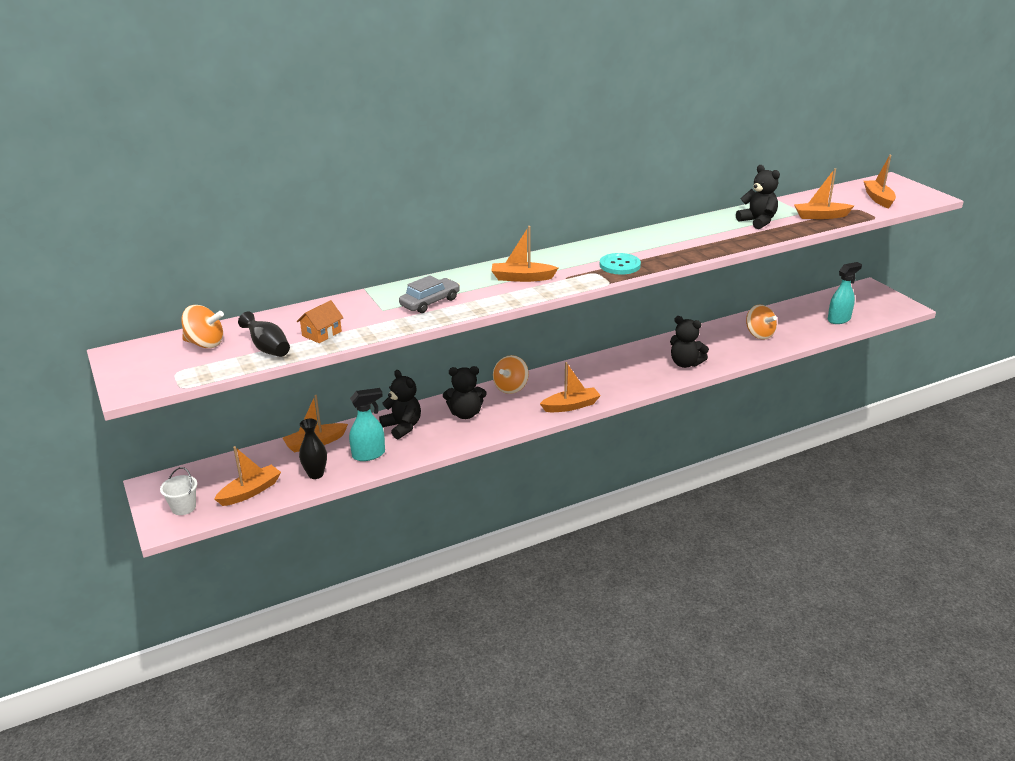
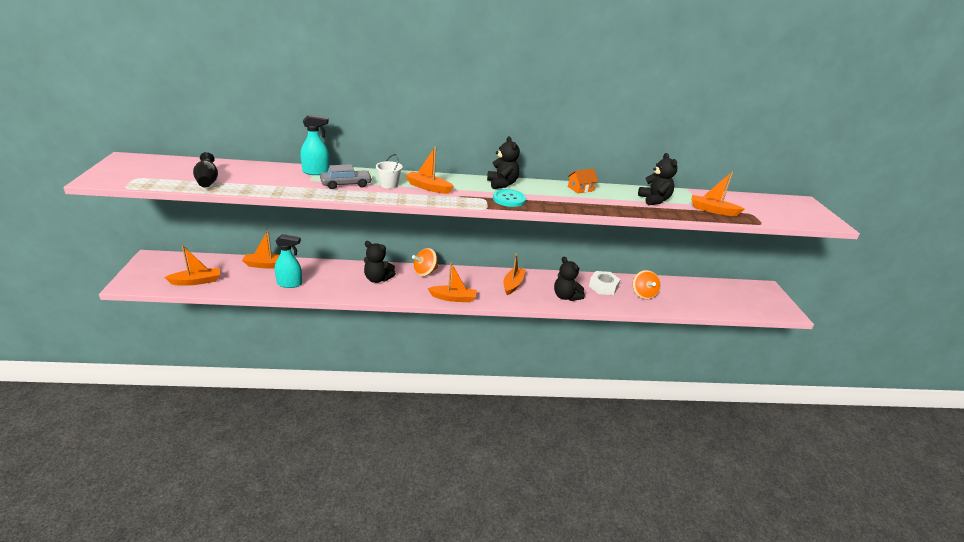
camera: 20 degrees right, 0 degrees up
white bucket [160,467,197,515] -> white bucket moved to [376,154,403,189]
orange spinning top [181,305,224,348] -> none
orange house [296,300,344,343] -> orange house moved to [567,168,598,194]
black vase [299,419,327,479] -> none
black teddy bear [379,370,421,439] -> black teddy bear moved to [487,136,520,189]
turquoise spray bottle [828,262,862,324] -> turquoise spray bottle moved to [301,114,329,175]
orange boat [864,155,896,209] -> orange boat moved to [504,253,525,295]
none -> white nut [589,271,621,295]

